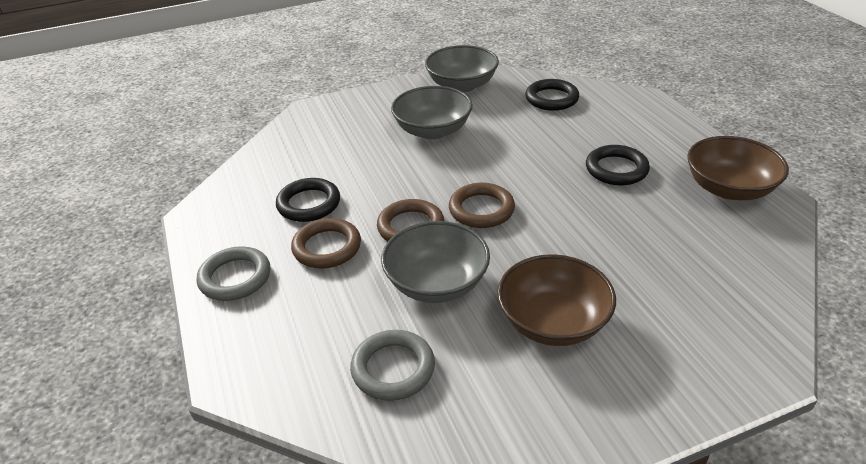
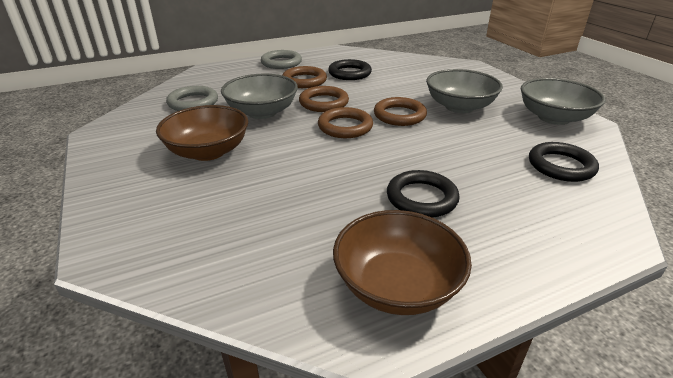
camera: 85 degrees right, 5 degrees down
none -> brown ring [374,97,427,126]

